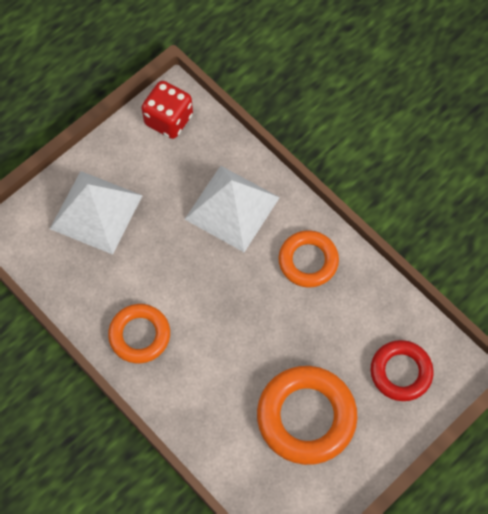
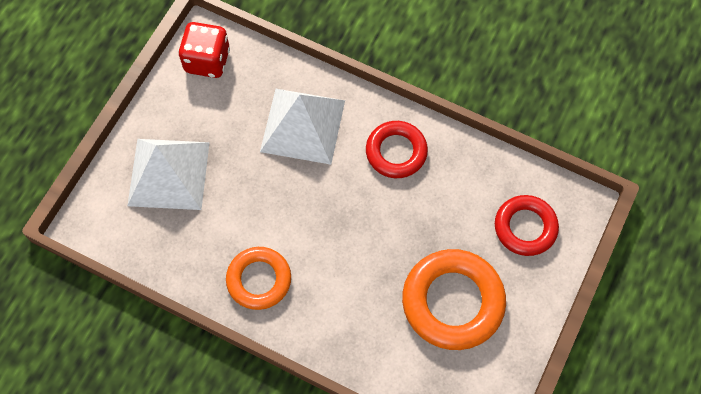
camera: 20 degrees left, 0 degrees up
orange ring [278,230,339,288] -> red ring [366,121,428,178]

